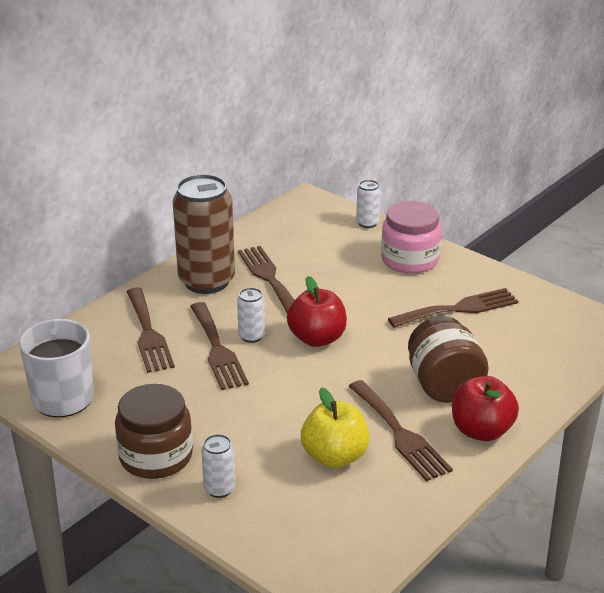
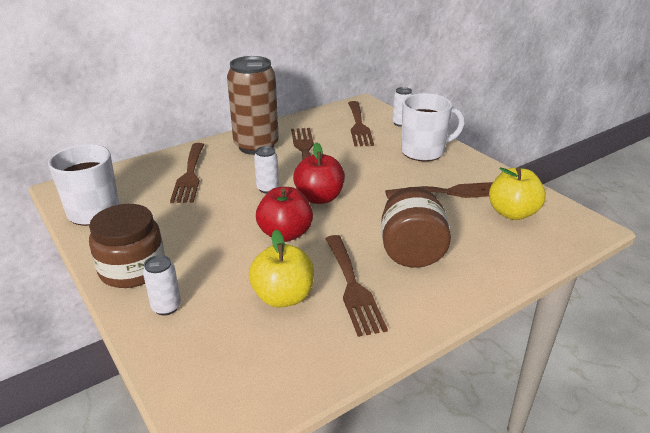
camera: 15 degrees right, 0 degrees up
brown fork [190,302,249,390] -> brown fork moved to [348,101,374,147]
pink jar [381,201,442,274] -> white mug [401,93,465,161]
red apple [452,376,519,441] -> red apple moved to [256,187,313,242]
none -> yellow apple [489,167,546,220]

